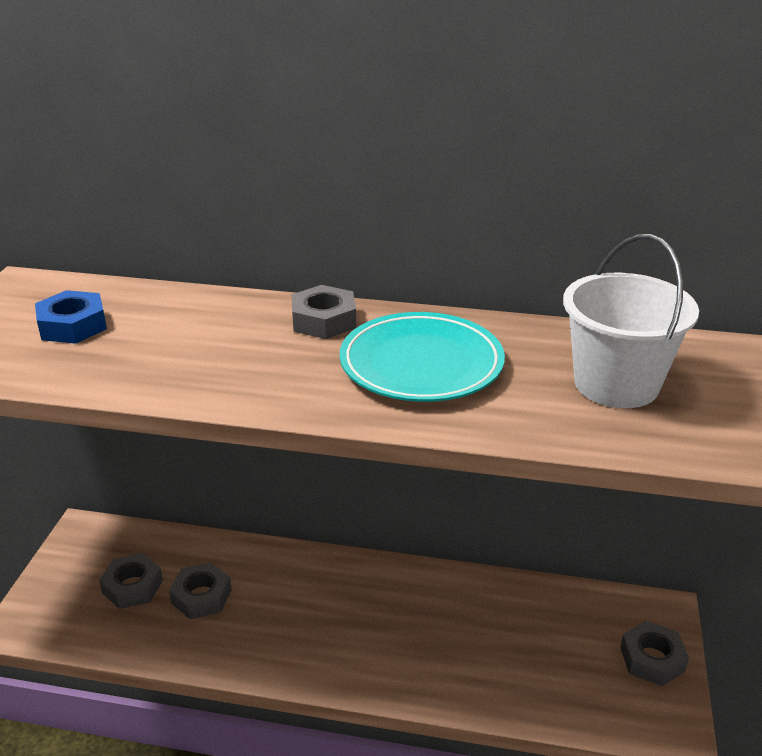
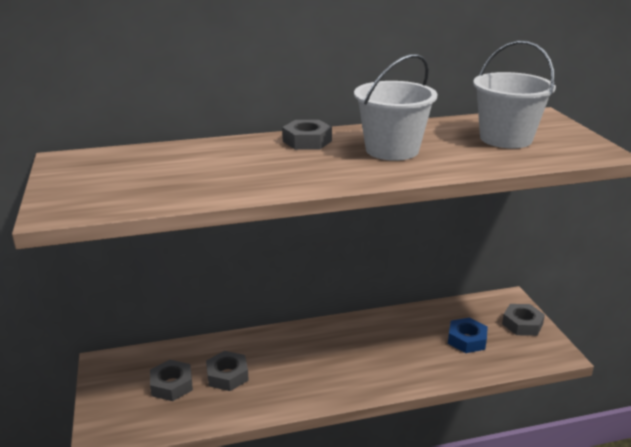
camera: 25 degrees left, 5 degrees down
blue nut [35,290,107,344] -> blue nut moved to [448,317,488,353]
turquoise plate [340,312,505,402] -> white bucket [354,54,438,161]

